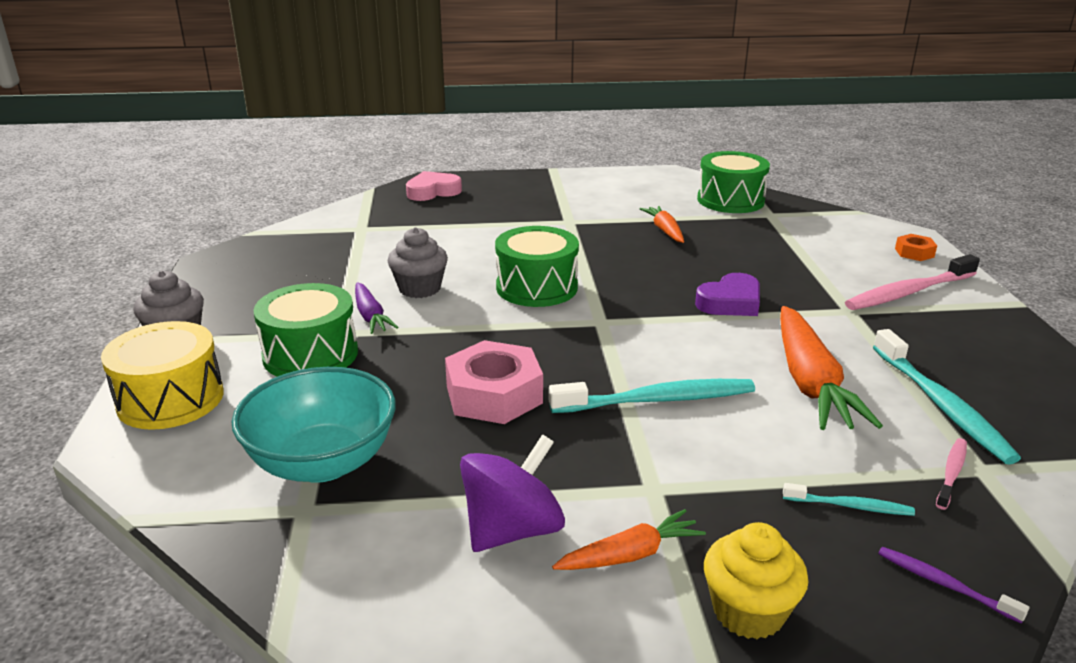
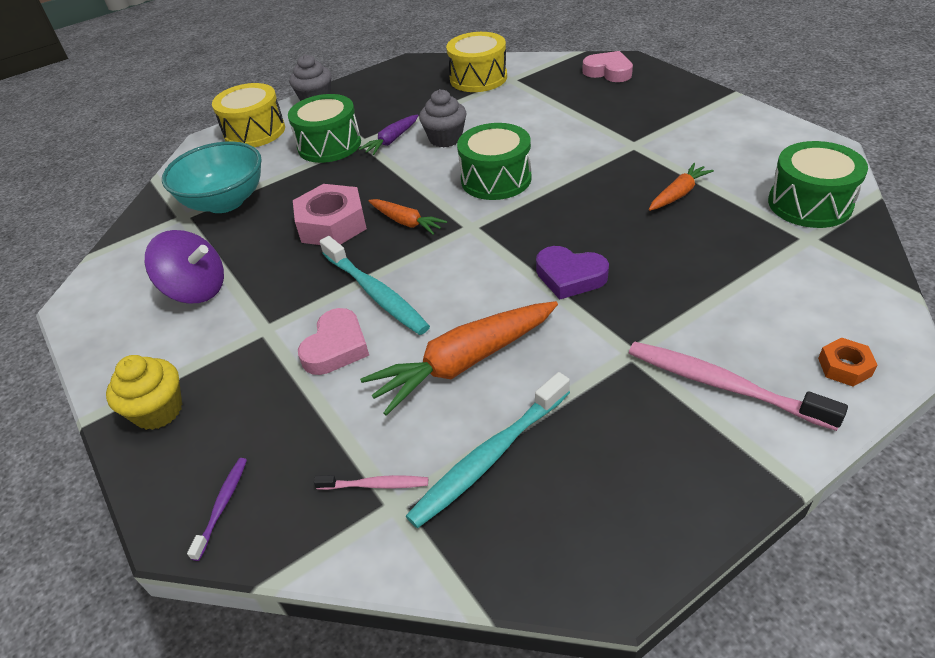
camera: 65 degrees right, 15 degrees up
orange carrot [552,509,706,570] -> orange carrot moved to [369,199,447,235]
turquoise toothbrush [783,483,915,516] -> none
none -> pink heart [298,308,369,375]
none -> yellow drum [446,32,507,92]

